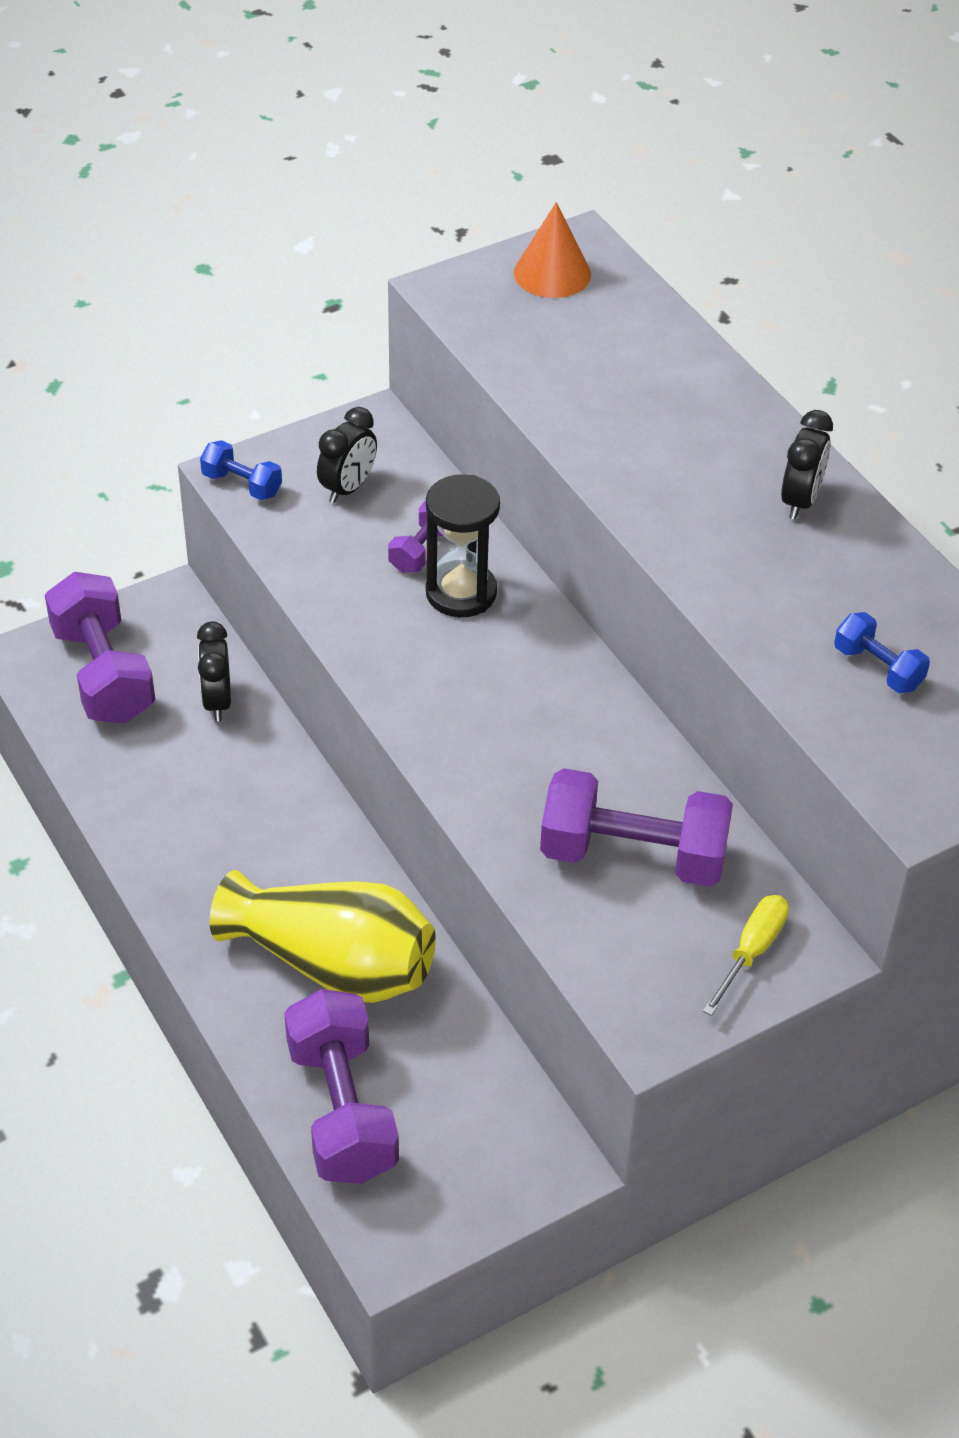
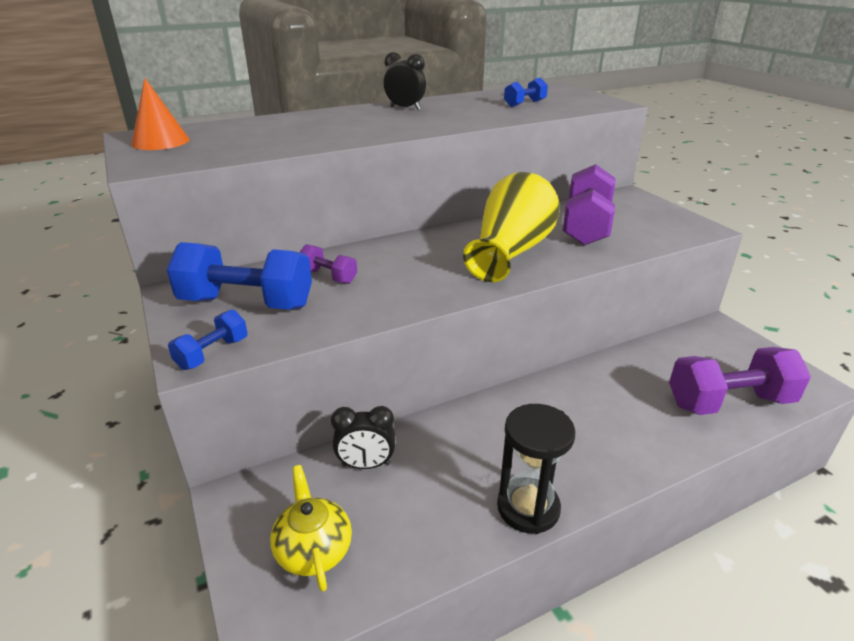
camera: 85 degrees left, 15 degrees down
purple dumbbell [45,572,155,723] -> yellow teapot [270,465,352,592]
yellow vase [210,870,436,1003] -> yellow vase moved to [463,172,560,282]
black clock [317,407,377,503] -> blue dumbbell [167,242,312,310]
black hourglass [426,474,500,617] -> black hourglass moved to [497,404,575,534]
yellow screwdriver [703,895,789,1016] -> none

